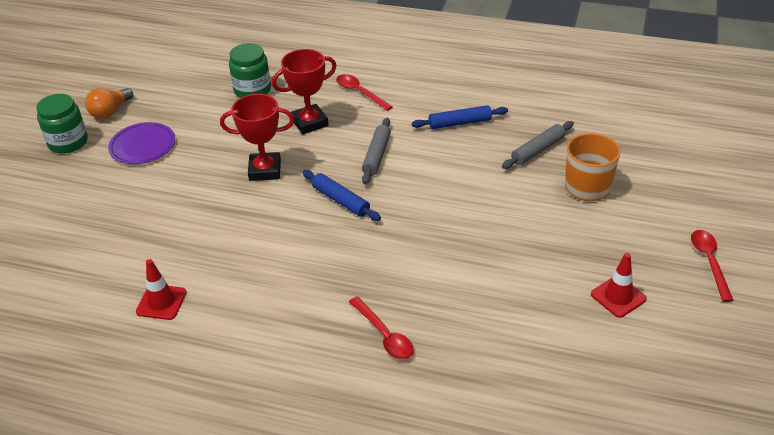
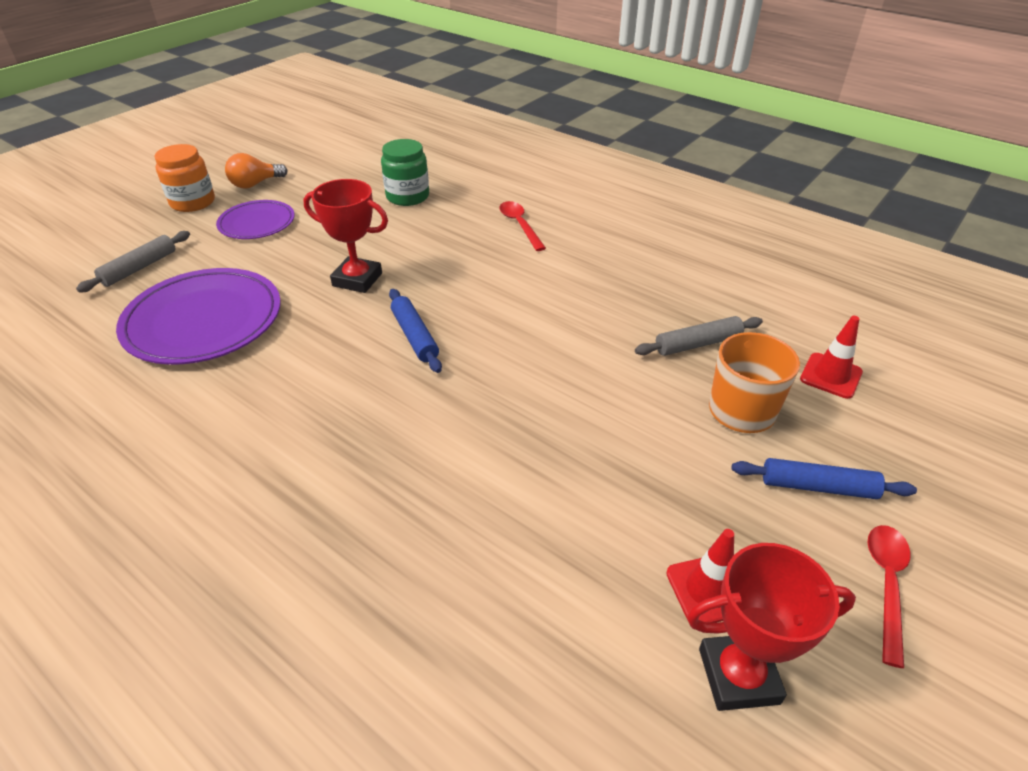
camera: 20 degrees right, 0 degrees up
green jar [36,94,88,154] -> orange jar [154,144,215,212]
red traffic cone [136,259,187,320] -> red traffic cone moved to [800,316,863,399]
red trophy [272,49,337,134] -> red trophy moved to [687,543,856,711]
red spoon [349,296,414,359] -> none
grey rolling pin [362,118,391,184] -> grey rolling pin moved to [76,231,190,293]
blue rolling pin [412,105,508,129] -> blue rolling pin moved to [732,458,917,499]
none -> purple plate [116,268,281,365]

